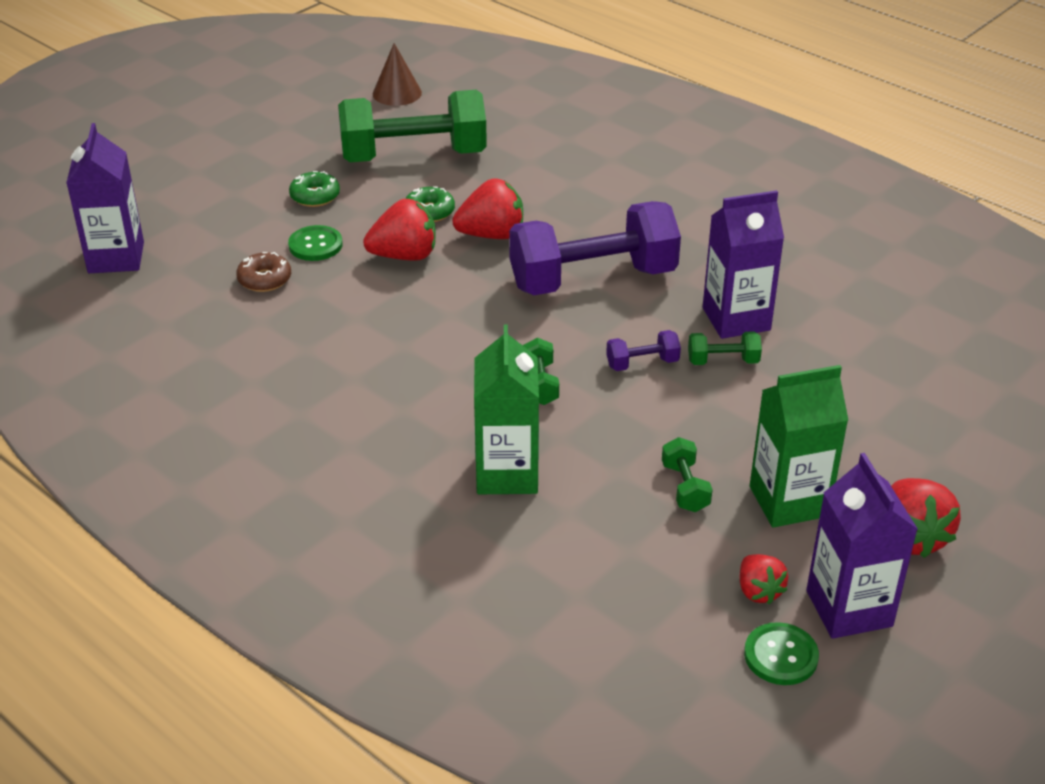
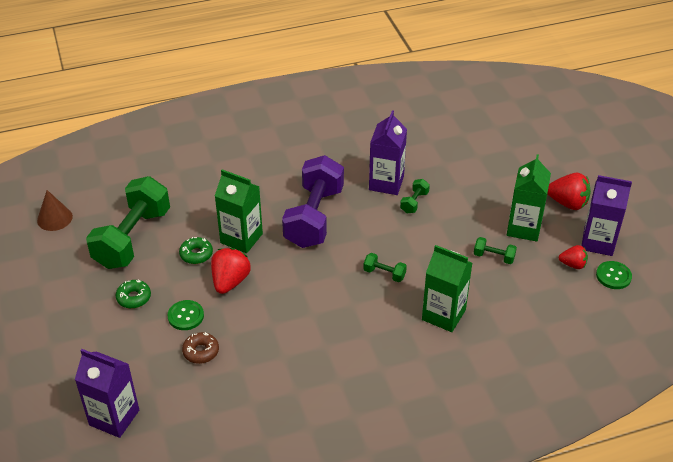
camera: 60 degrees left, 5 degrees up
red strawberry [452,179,523,239] -> green carton [215,169,263,253]
purple dumbbell [606,330,681,371] -> none

